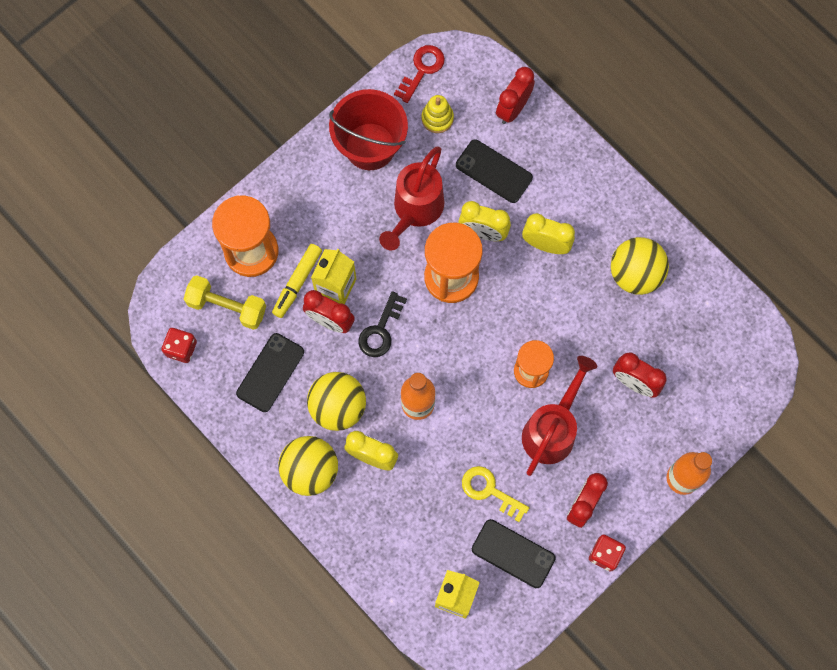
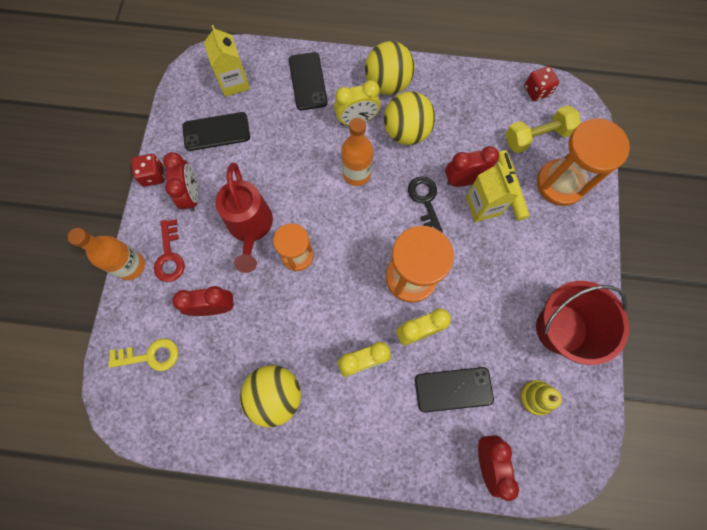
camera: 140 degrees right, 0 degrees up
black phone [236,333,304,412] -> black phone moved to [289,52,328,110]
red watering can [379,146,445,250] -> none
red key [394,45,445,103] -> red key moved to [154,219,185,282]
yellow key [462,466,529,522] -> yellow key moved to [108,338,179,371]

